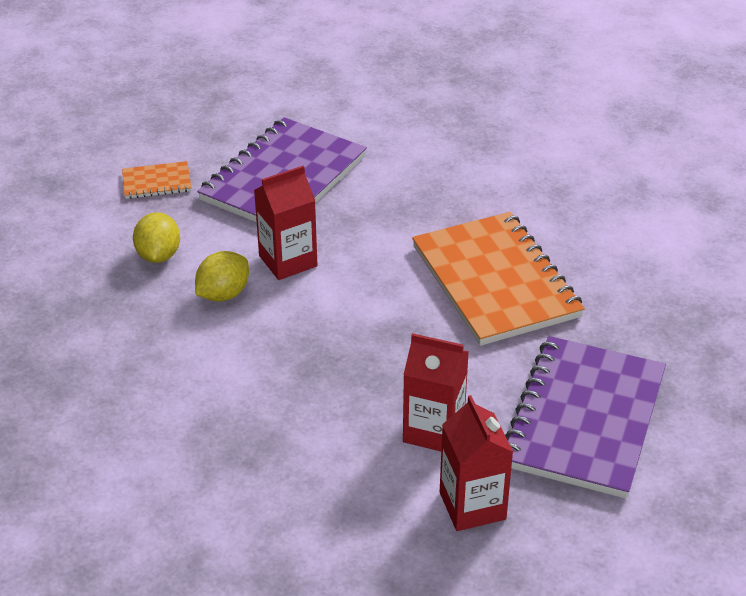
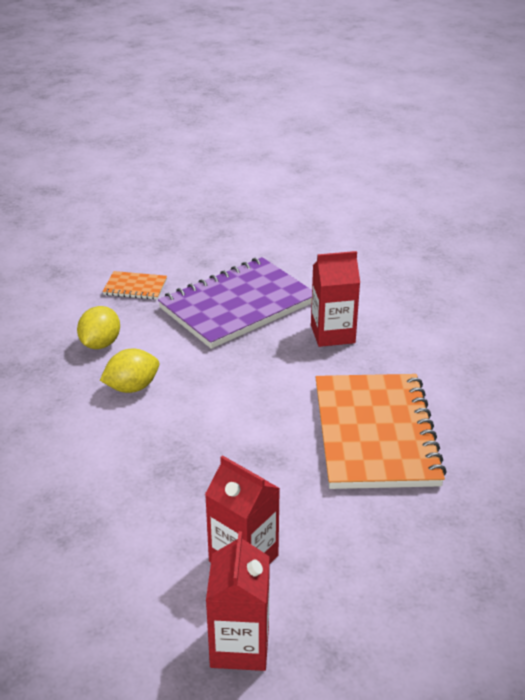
camera: 20 degrees right, 5 degrees down
red carton [254,166,317,280] -> red carton moved to [311,251,360,347]
purple notebook [505,336,666,499] -> none

